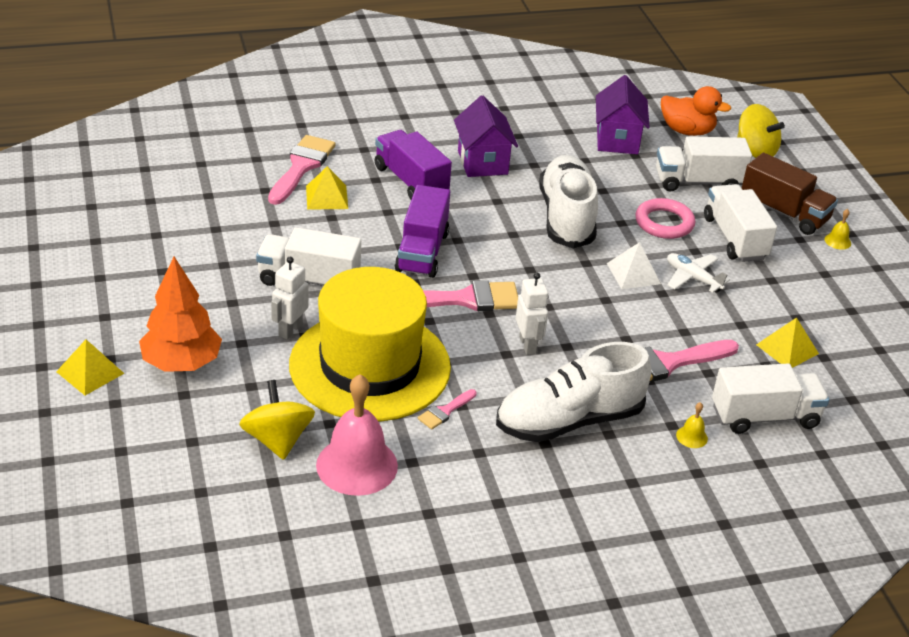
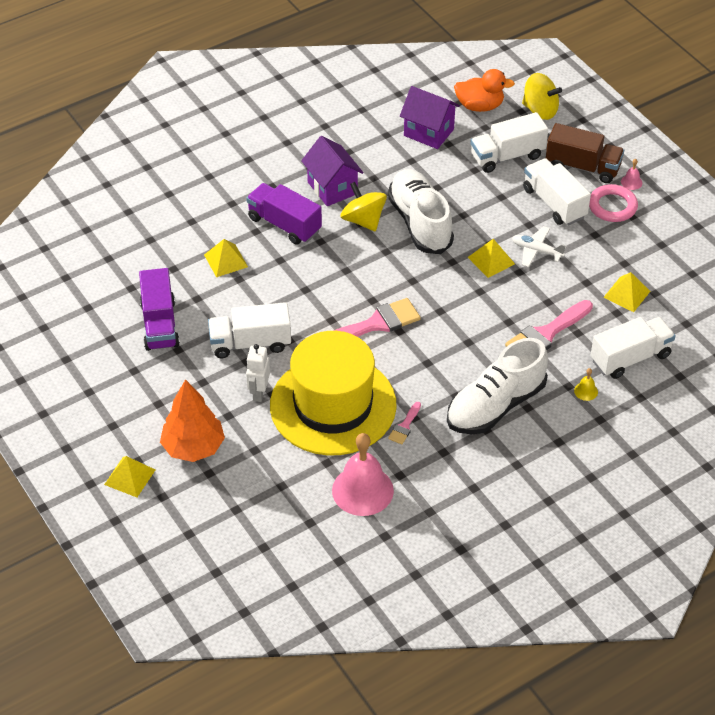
camera: 15 degrees left, 10 degrees up
yellow spinning top [239,380,315,460] -> yellow spinning top moved to [340,182,387,232]
pink brush [268,135,336,205] -> none
purple truck [395,185,450,278] -> purple truck moved to [139,268,180,351]
white robot [516,272,549,355] -> none
purple house [596,75,650,154] -> purple house turned 45 degrees counterclockwise [400,86,460,149]
white pyramid [607,242,661,289] -> yellow pyramid [468,239,515,278]
pink ring [635,198,695,239] -> pink ring moved to [589,184,638,222]
yellow bell [825,209,851,250] -> pink bell [621,159,642,190]

